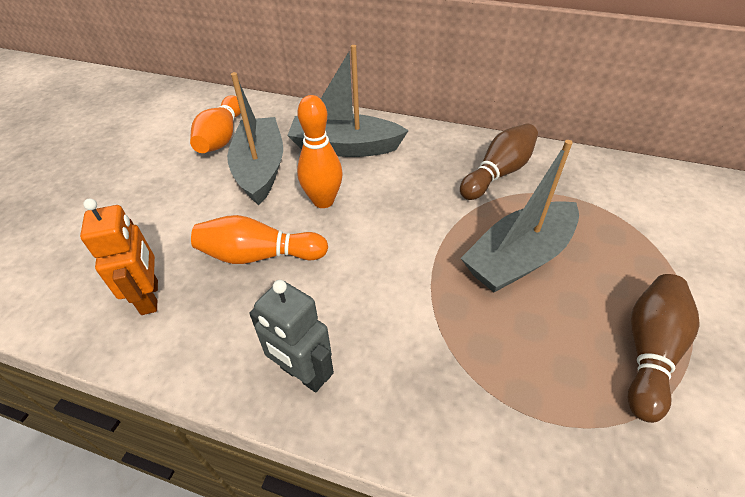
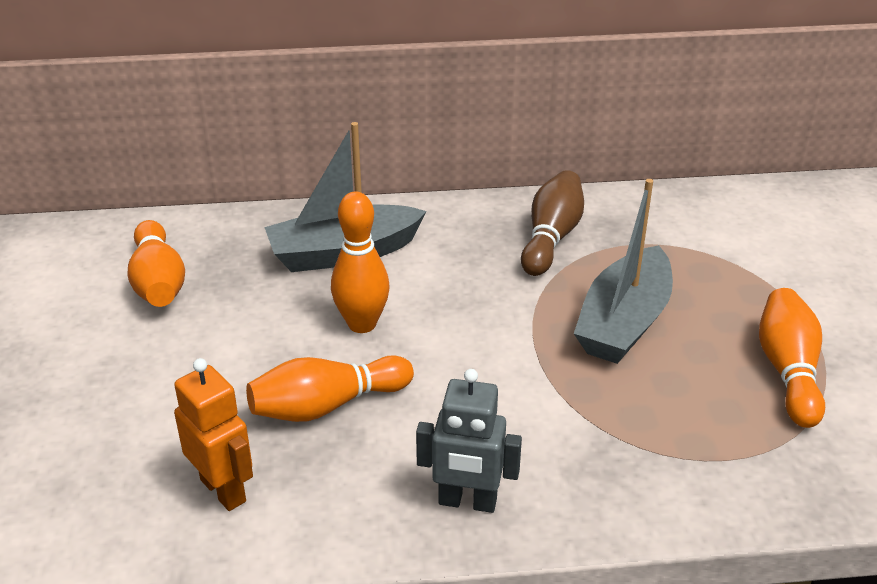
camera: 25 degrees left, 10 degrees down
grey boat [227,72,283,205] -> none
brown bowling pin [627,274,700,423] -> orange bowling pin [759,288,825,428]

